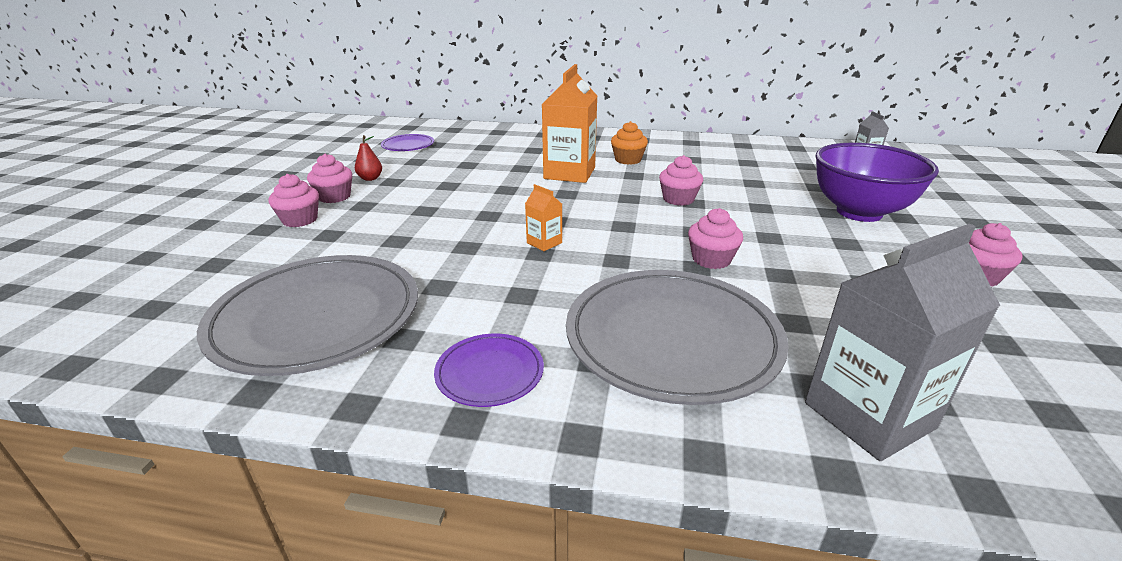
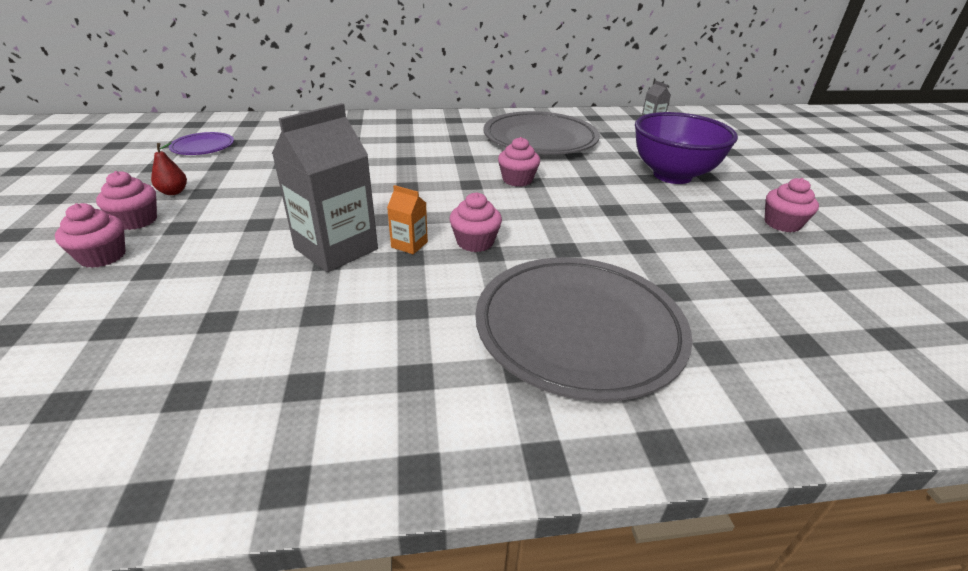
camera: 20 degrees left, 5 degrees up
grey plate [197,255,418,376] -> grey plate moved to [483,111,600,155]
purple plate [434,334,544,407] -> none
orange carton [542,64,597,183] -> none
orange cupcake [611,121,648,165] -> none
pink cupcake [688,208,743,269] -> pink cupcake moved to [450,192,502,252]
grey carton [805,224,1001,461] -> grey carton moved to [272,103,378,272]

